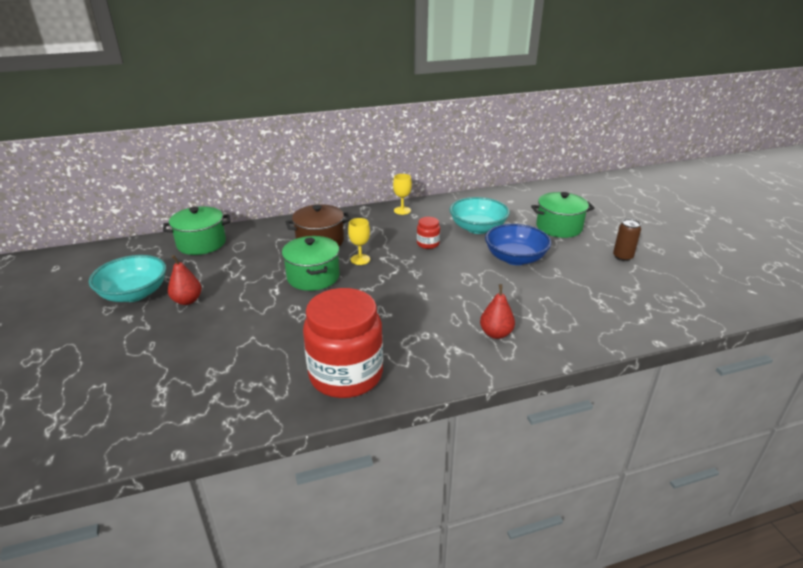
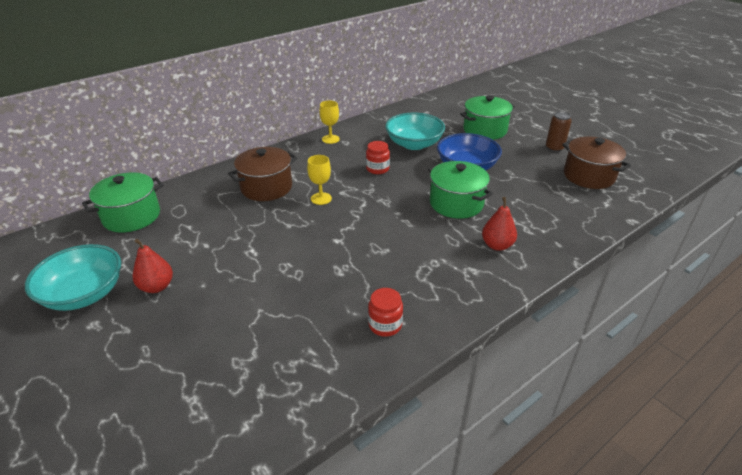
camera: 20 degrees left, 5 degrees up
green pot [282,236,340,291] -> green pot moved to [428,161,493,219]
red jar [303,288,383,398] -> red jar [368,288,403,337], size x0.43
none -> brown pot [562,137,631,189]

